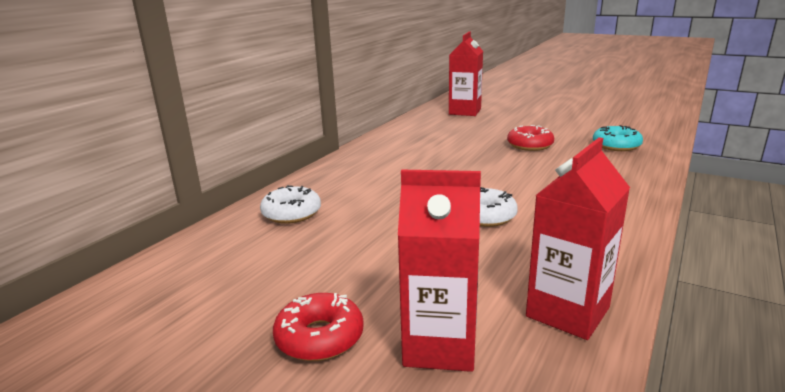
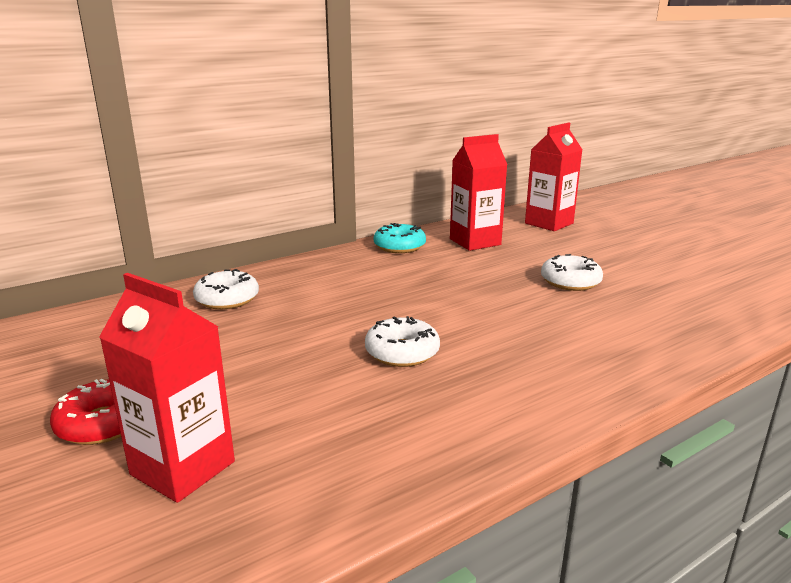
camera: 25 degrees right, 0 degrees up
red donut [507,125,554,151] -> white donut [541,254,603,291]
red carton [526,137,630,340] -> red carton moved to [450,134,507,251]
turquoise donut [593,125,643,151] -> turquoise donut moved to [374,223,426,253]

